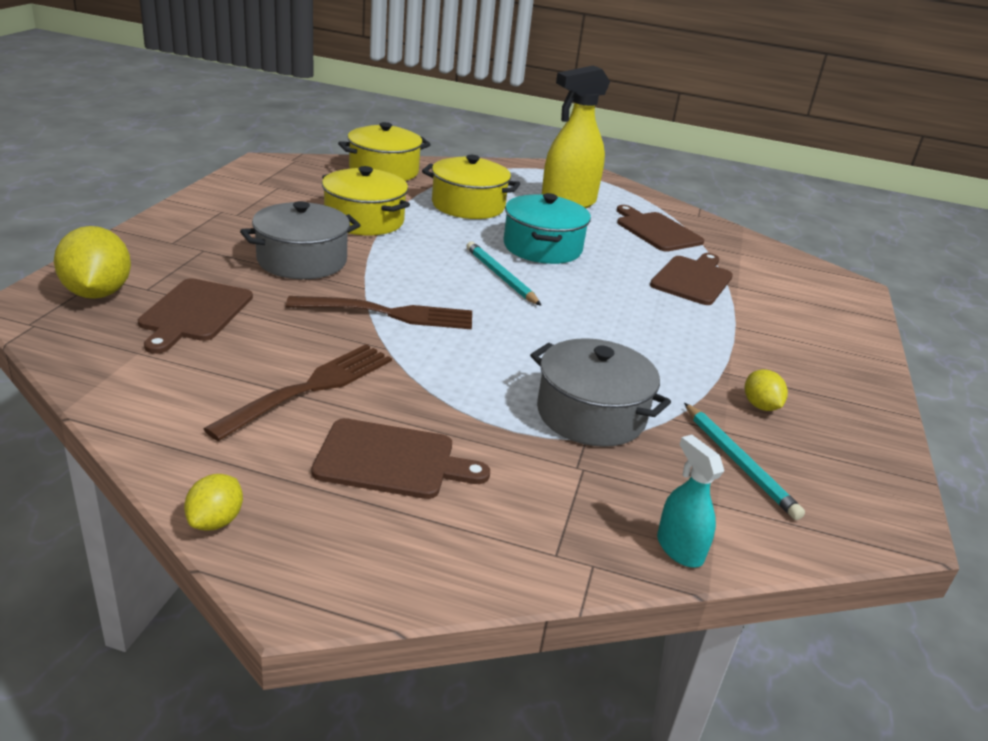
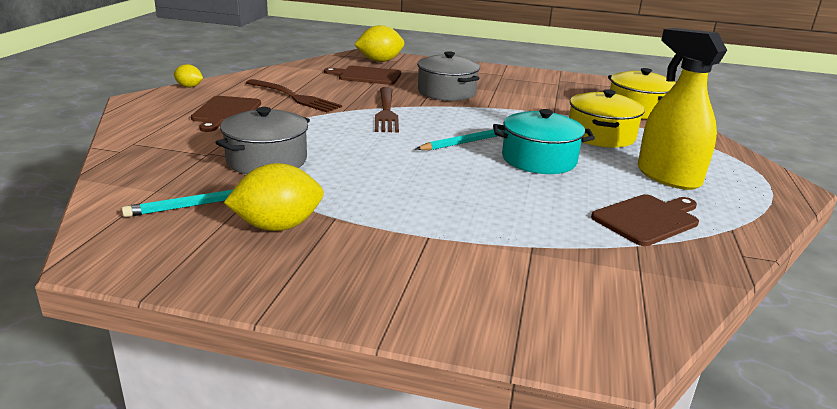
camera: 90 degrees right, 5 degrees down
yellow pot [322,166,410,236] -> none
brown cutting board [650,253,733,305] -> none
turquoise spray bottle [657,435,724,567] -> none
yellow lemon [745,369,788,411] -> yellow lemon [224,163,324,231], size x1.85

